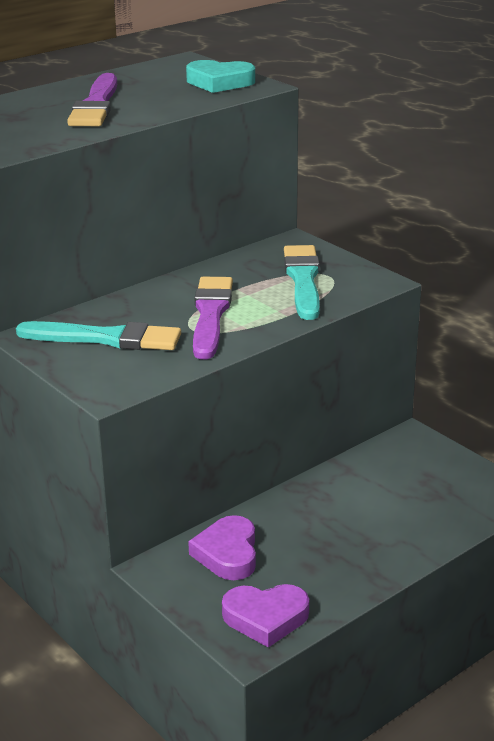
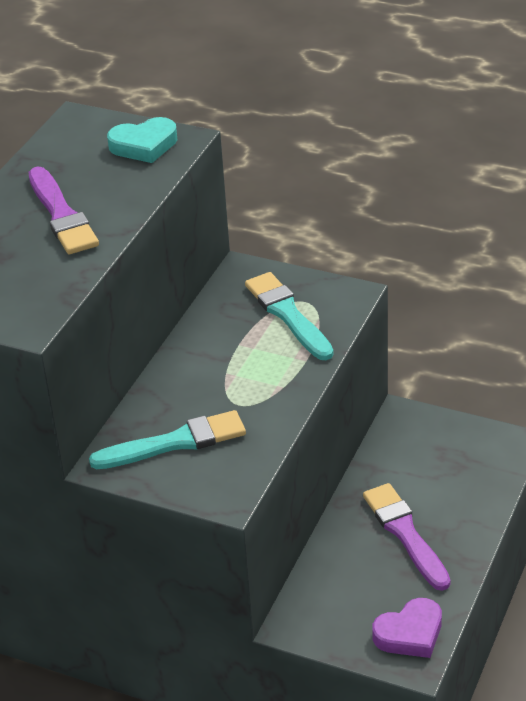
camera: 25 degrees left, 10 degrees up
purple heart [188,515,256,580] -> none
purple brush [193,277,233,359] -> purple brush moved to [363,483,451,591]

